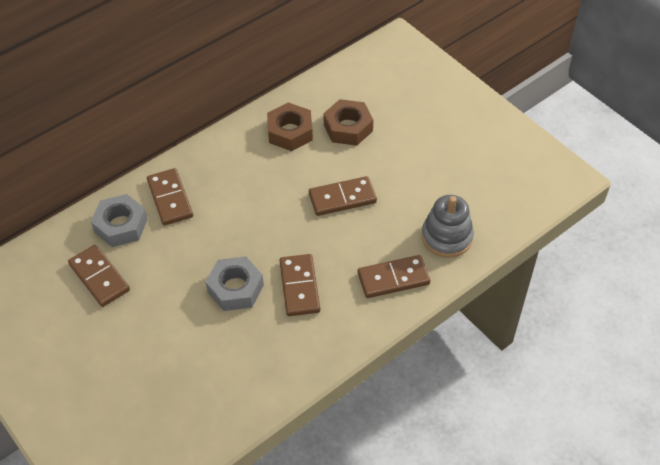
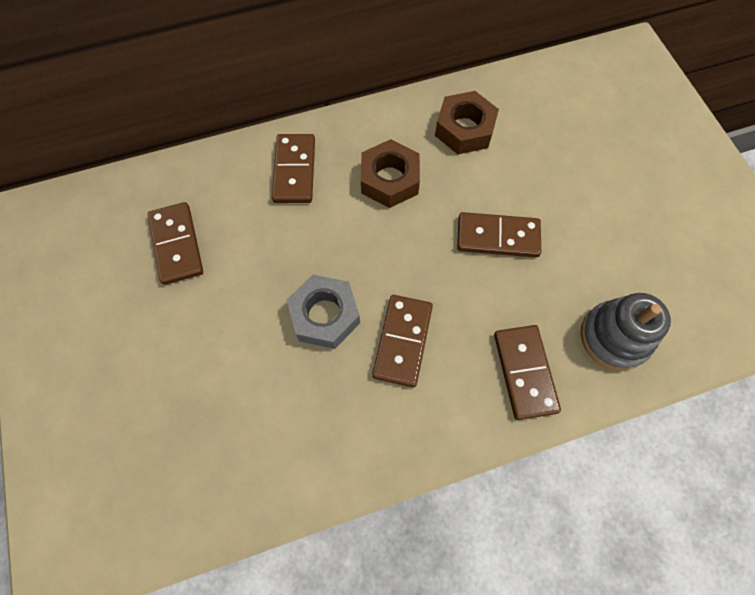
camera: 20 degrees right, 15 degrees up
grey nut [91,194,148,247] -> none
brown nut [323,99,373,146] -> brown nut moved to [361,139,420,208]
brown domino [358,255,430,298] -> brown domino turned 75 degrees clockwise [494,325,561,420]

